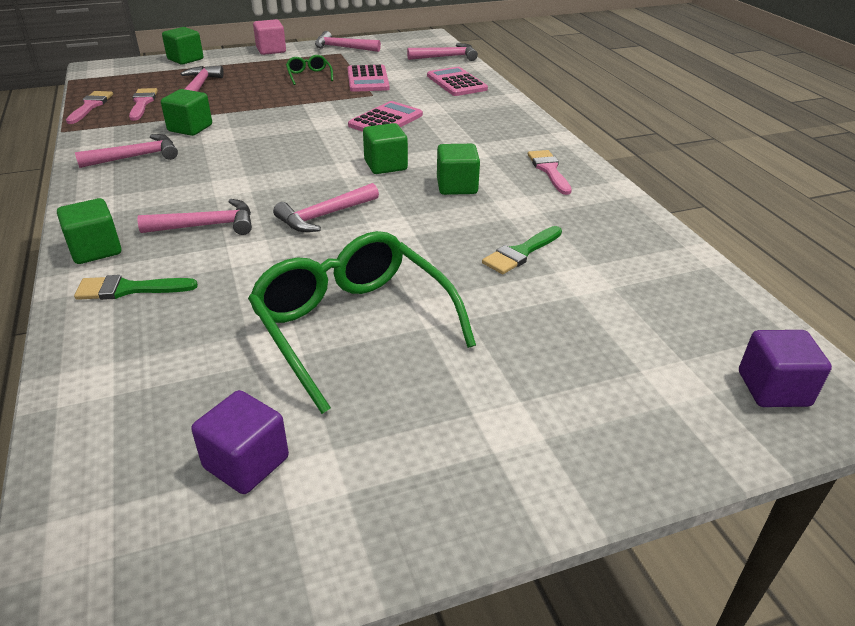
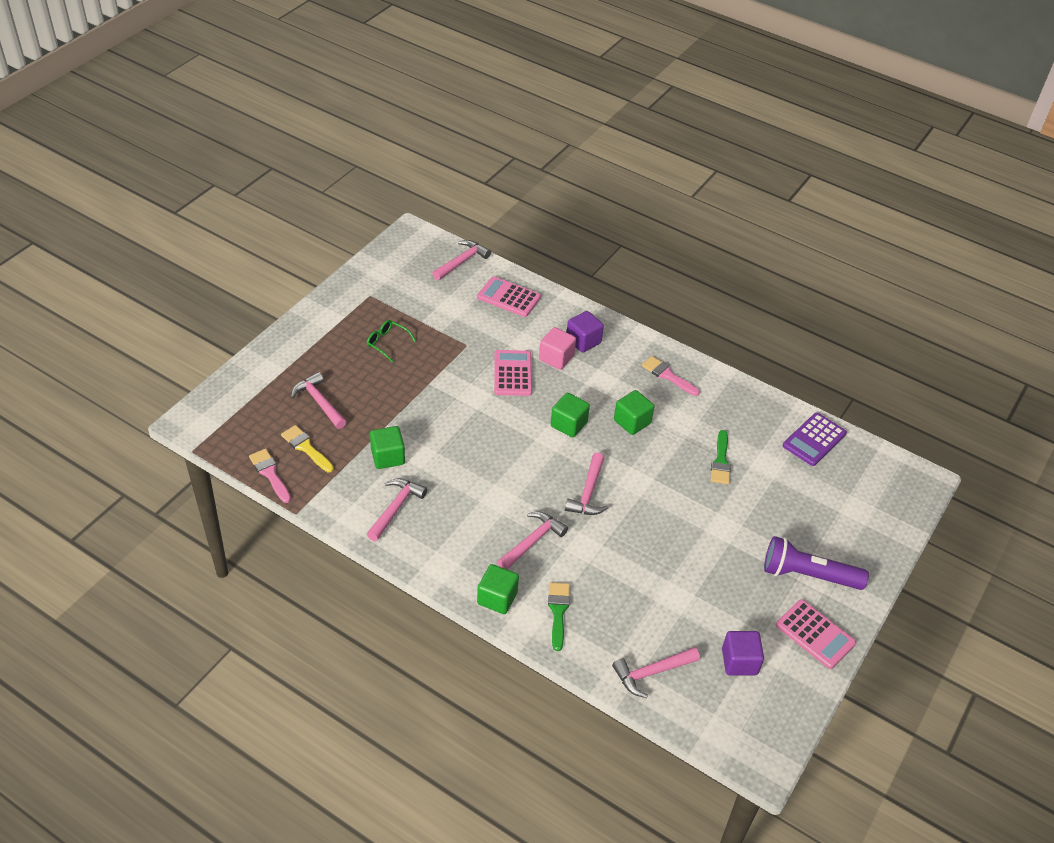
camera: 40 degrees left, 10 degrees up
green brush [74,275,198,300] -> green brush turned 135 degrees clockwise [548,582,570,651]
pink brush [129,88,158,121] -> yellow brush [281,425,334,472]
green cube [162,27,203,65] -> none
green glasses [248,231,476,414] -> none
pink cube [253,19,286,55] -> pink cube moved to [539,327,576,370]
pink hammer [315,31,381,52] -> pink hammer moved to [612,647,700,698]
pink calculator [348,64,390,92] -> pink calculator moved to [776,599,856,669]
purple cube [739,330,832,407] -> purple cube moved to [567,311,604,353]
none -> purple flashlight [764,536,869,590]
none -> purple calculator [783,413,847,466]

